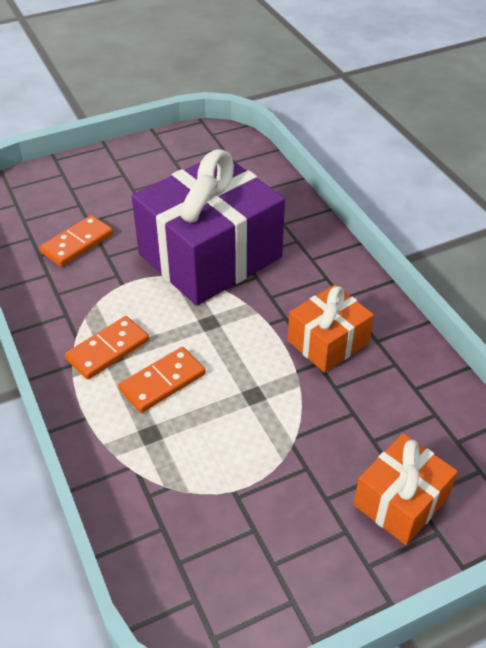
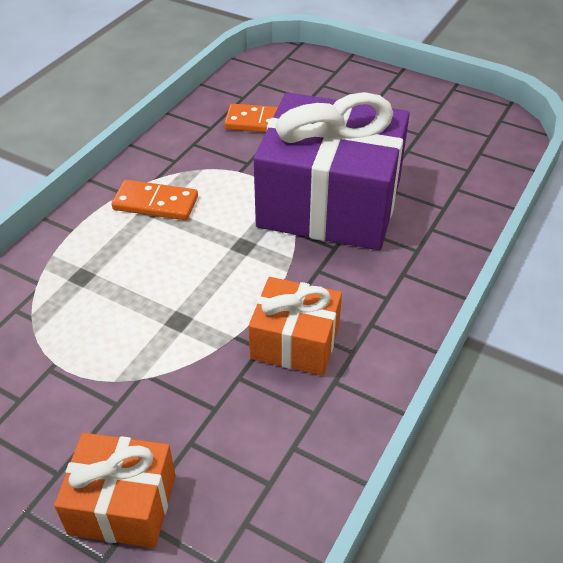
camera: 55 degrees right, 0 degrees up
orange domino [118,347,206,413] -> none

